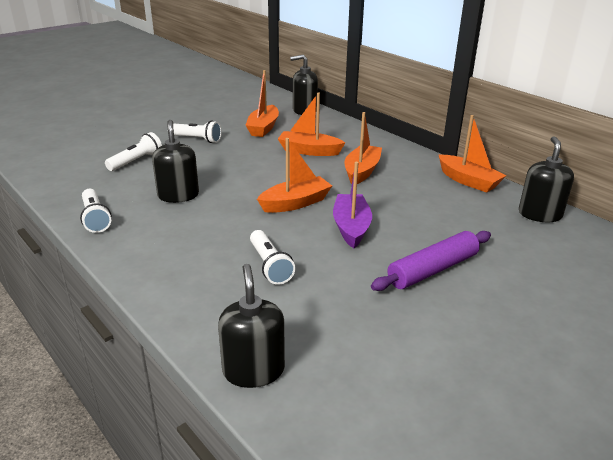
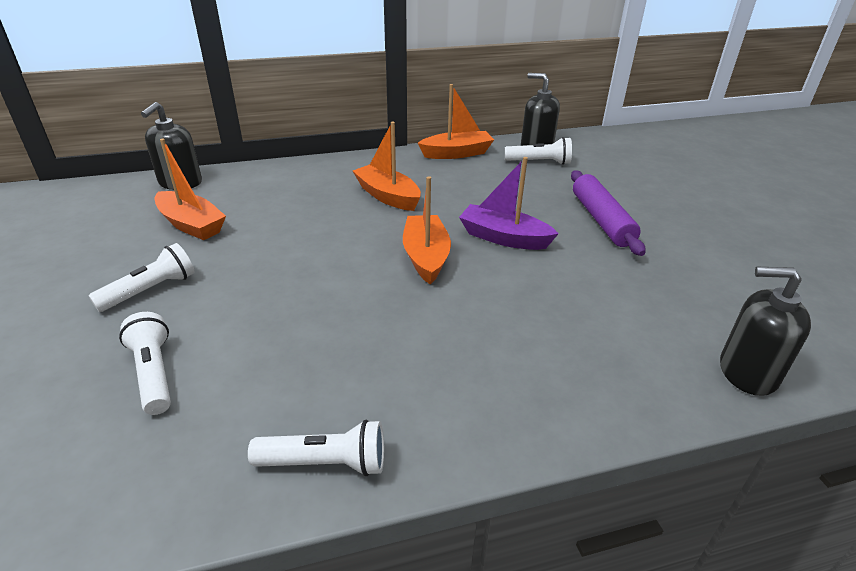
camera: 65 degrees left, 5 degrees up
black soap dispenser [152,120,199,203] -> none
white flashlight [250,230,295,285] -> white flashlight moved to [505,137,572,165]
orange boat [278,92,345,156] -> none

